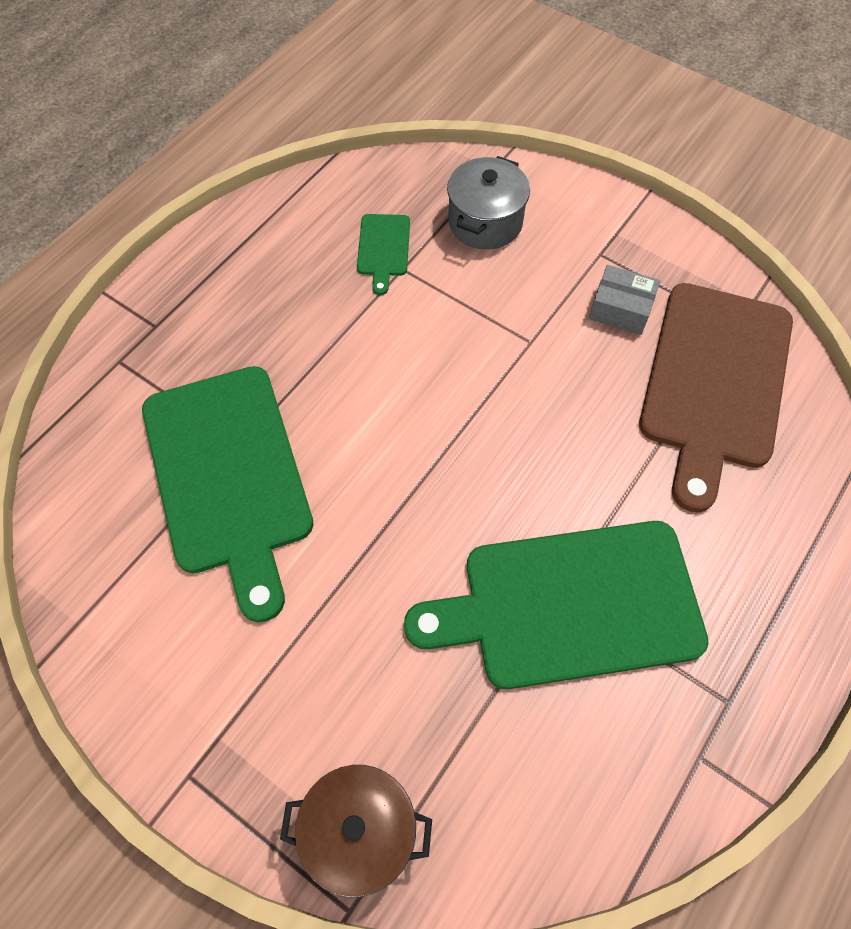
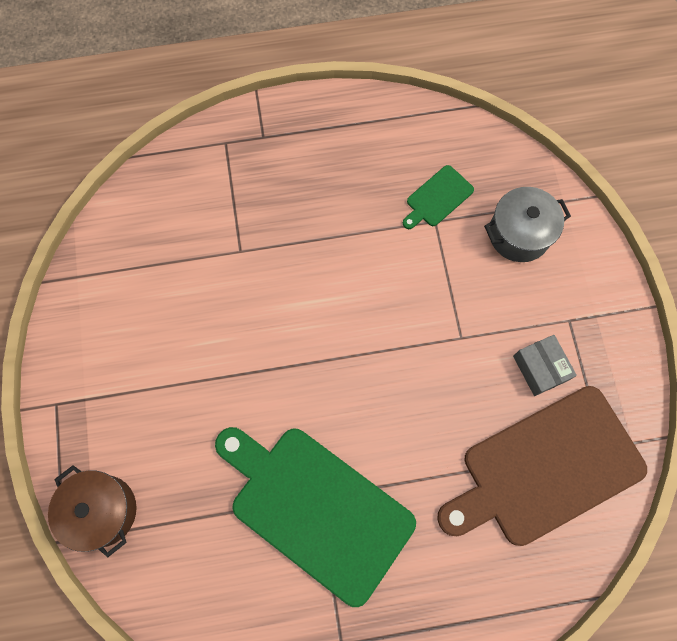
camera: 45 degrees right, 10 degrees up
green cutting board [142,366,313,623] -> none

